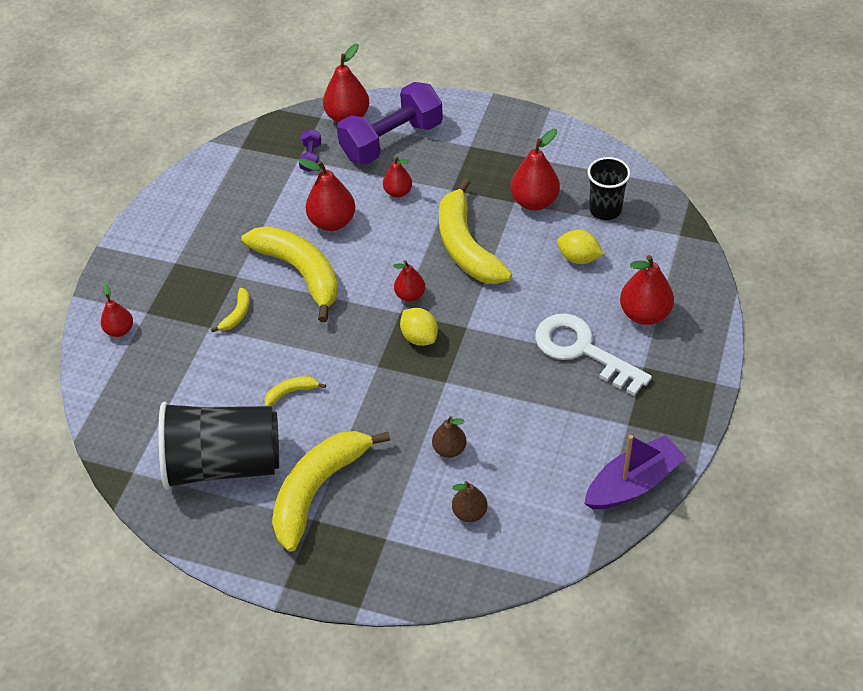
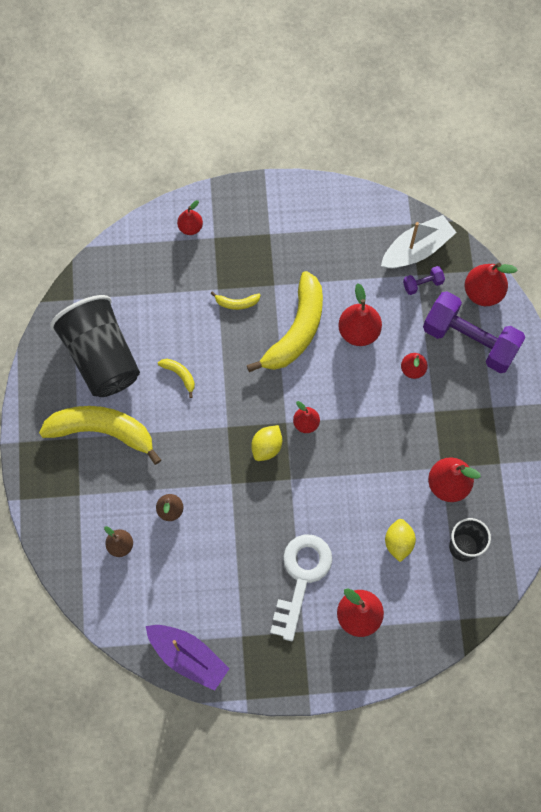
camera: 65 degrees right, 20 degrees up
yellow banana [439,178,512,284] -> none
none -> white boat [381,215,457,269]

